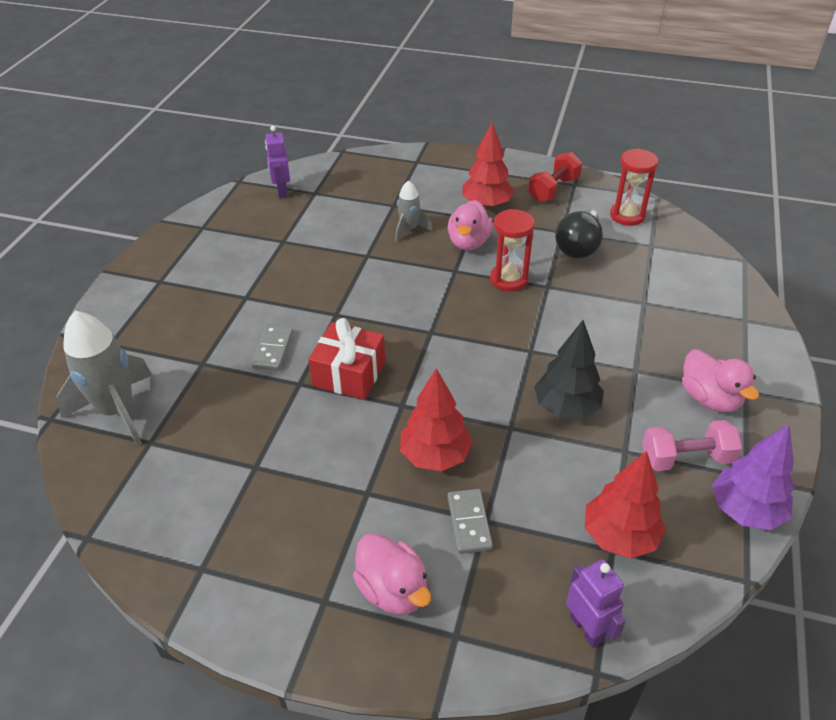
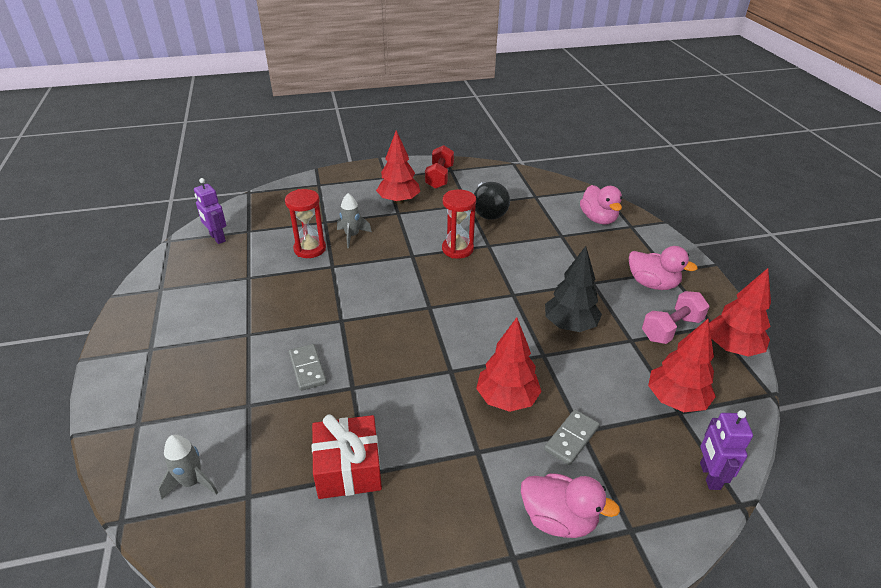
camera: 30 degrees left, 5 degrees down
grey rocket [56,311,152,446] -> grey rocket [158,435,218,499], size x0.54
red gift [308,318,385,400] -> red gift moved to [312,414,382,499]
pink duck [448,200,493,250] -> pink duck moved to [580,185,622,225]
grey domino [448,489,493,554] -> grey domino turned 75 degrees clockwise [544,409,600,465]
purple robot [566,559,626,648] -> purple robot turned 120 degrees counterclockwise [700,410,753,490]
red hourglass [610,148,658,226] -> red hourglass moved to [285,189,326,258]
purple tree [712,424,795,530] -> red tree [709,268,771,357]

